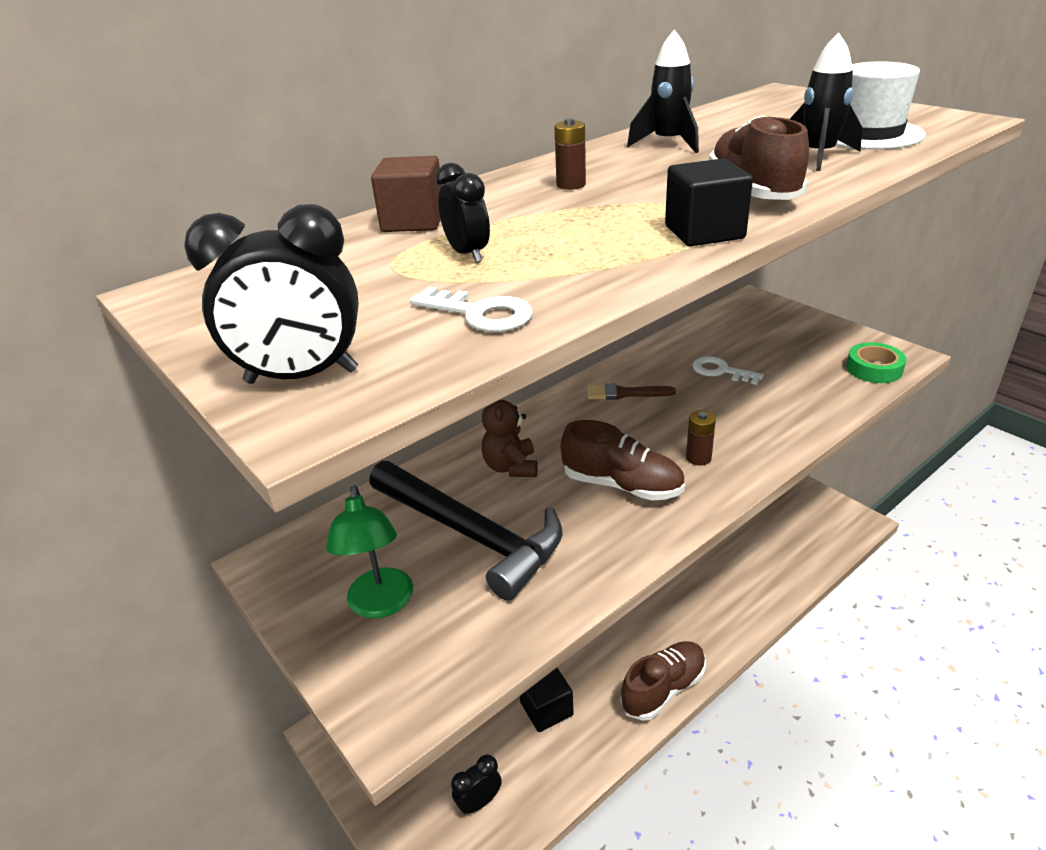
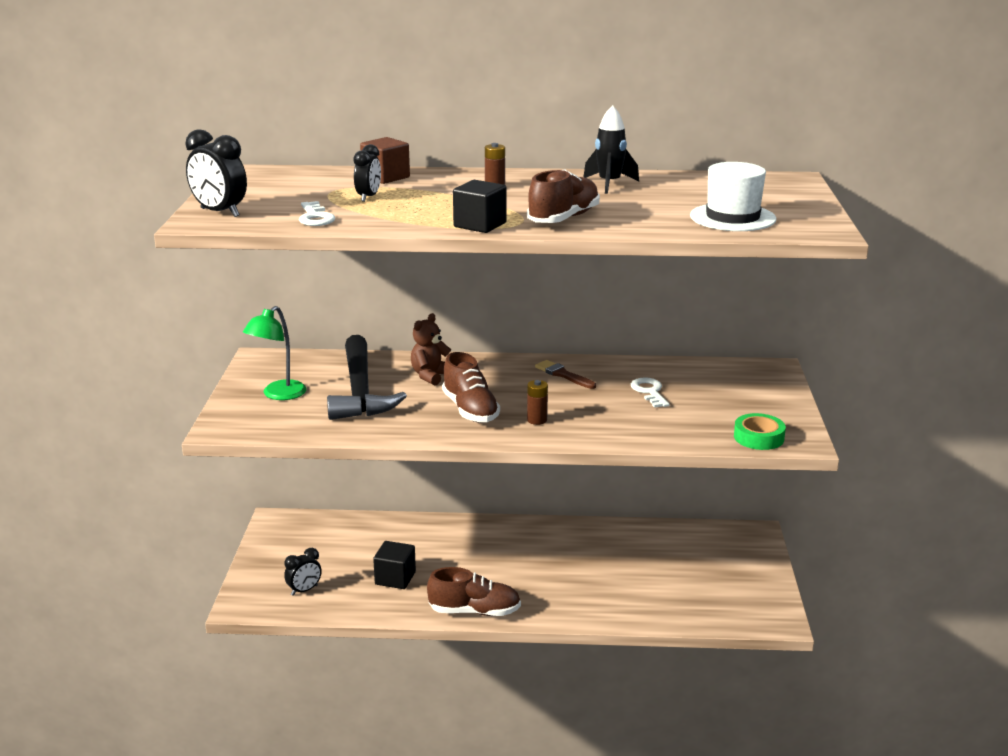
camera: 40 degrees right, 10 degrees down
black clock [451,755,502,815] -> black clock turned 135 degrees clockwise [284,548,322,596]
black rocket [790,33,862,171] -> none

